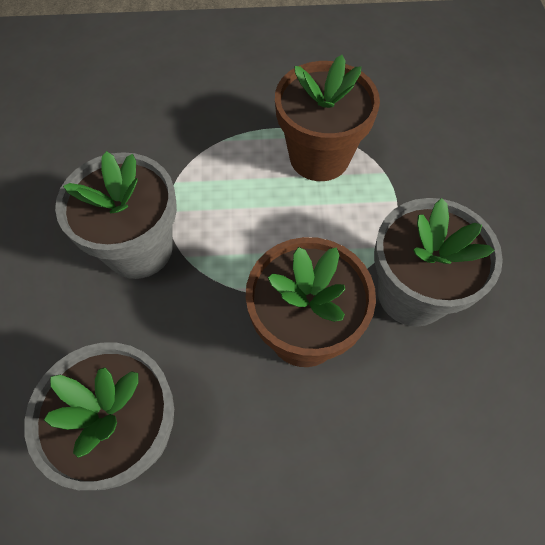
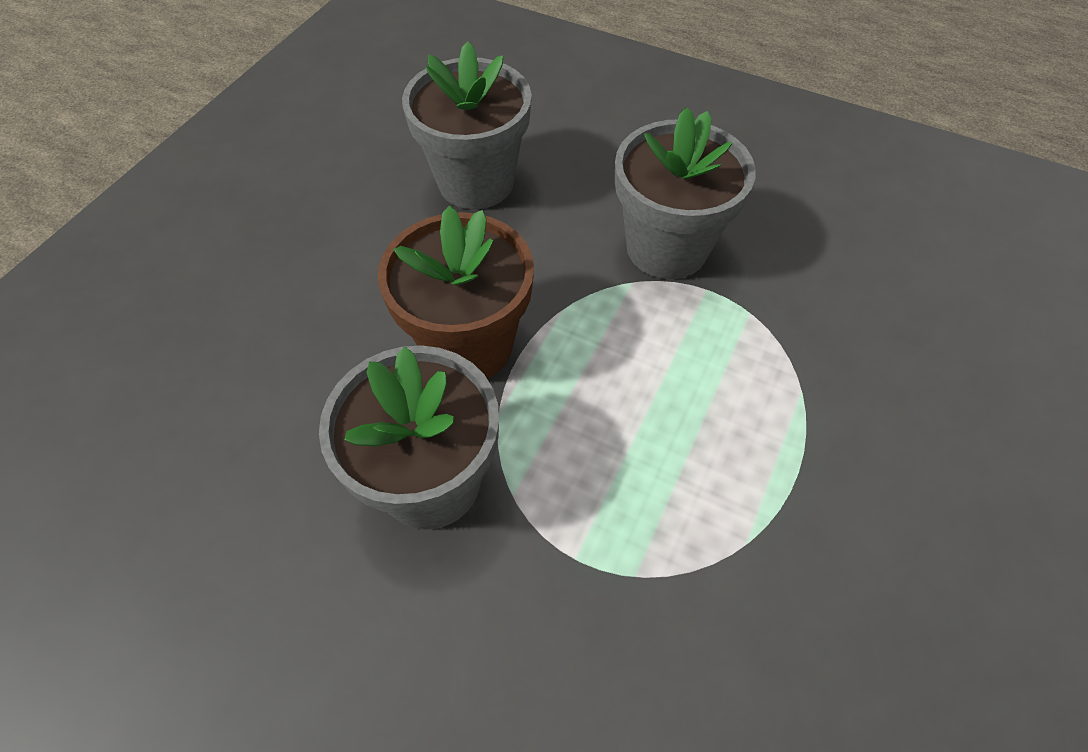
camera: 120 degrees right, 5 degrees down
brown flower pot [275,55,380,181] -> none

